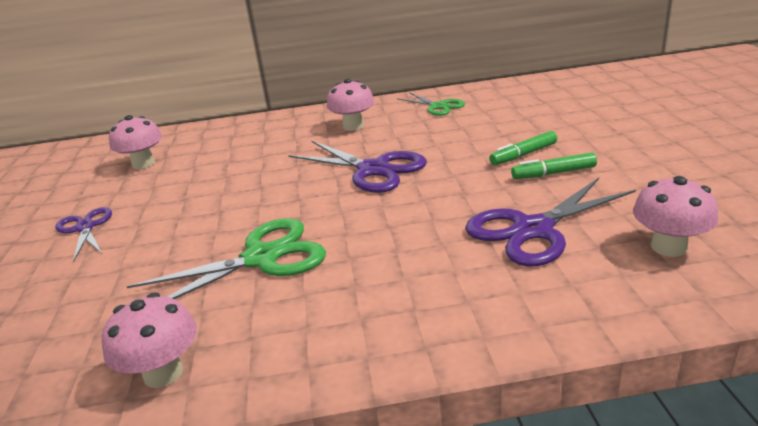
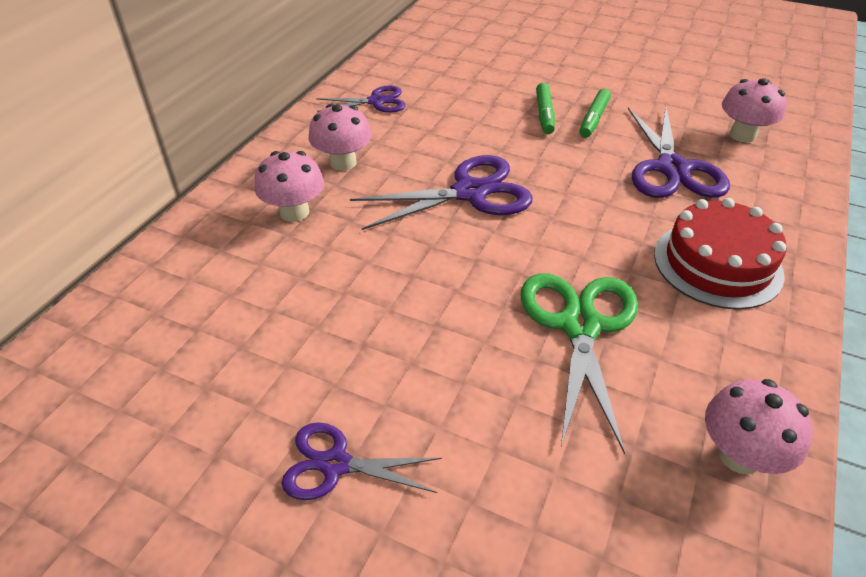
camera: 60 degrees left, 15 degrees up
pink mushroom [109,115,162,169] -> pink mushroom moved to [254,151,324,222]
green scissors [398,92,465,116] -> purple scissors [316,85,405,113]
none -> red cake [654,198,787,310]

